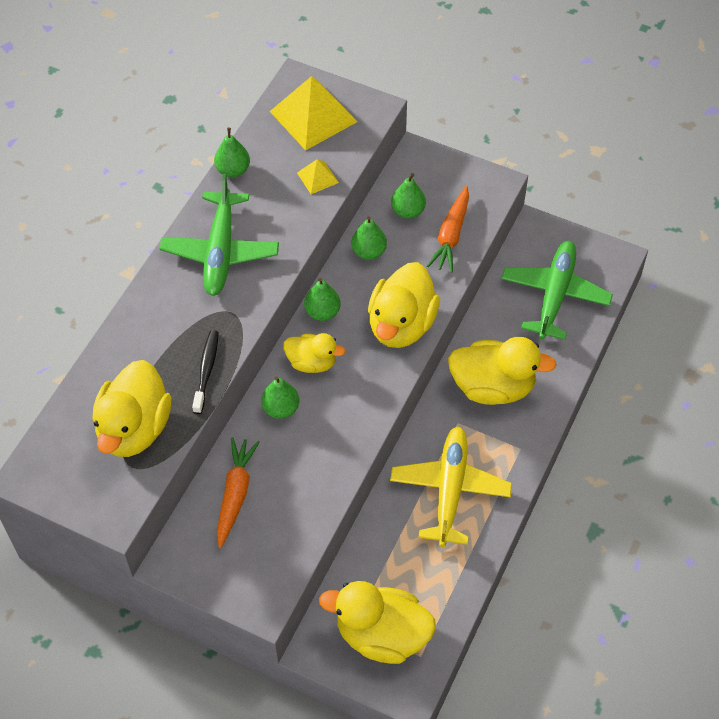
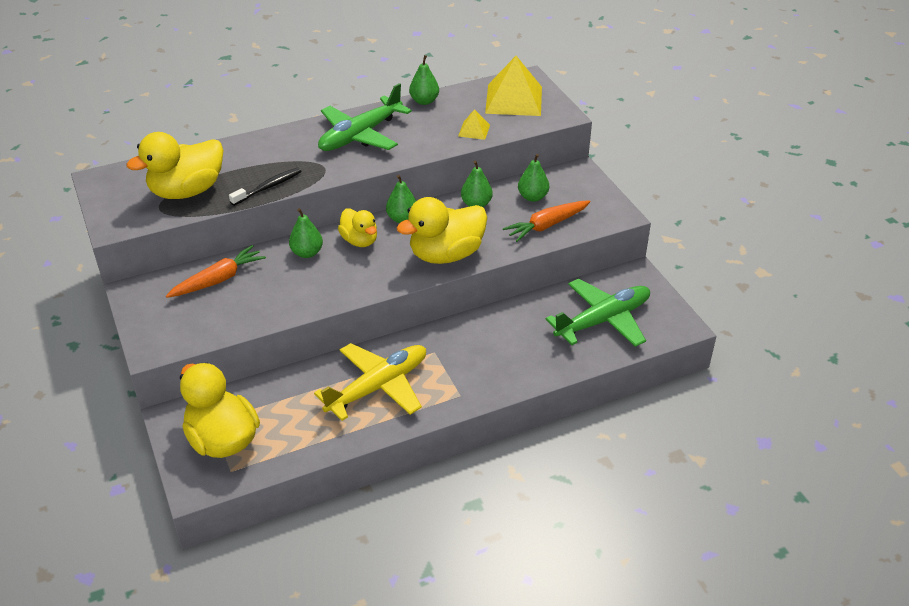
camera: 40 degrees right, 15 degrees down
yellow duck [448,337,557,405] -> none

